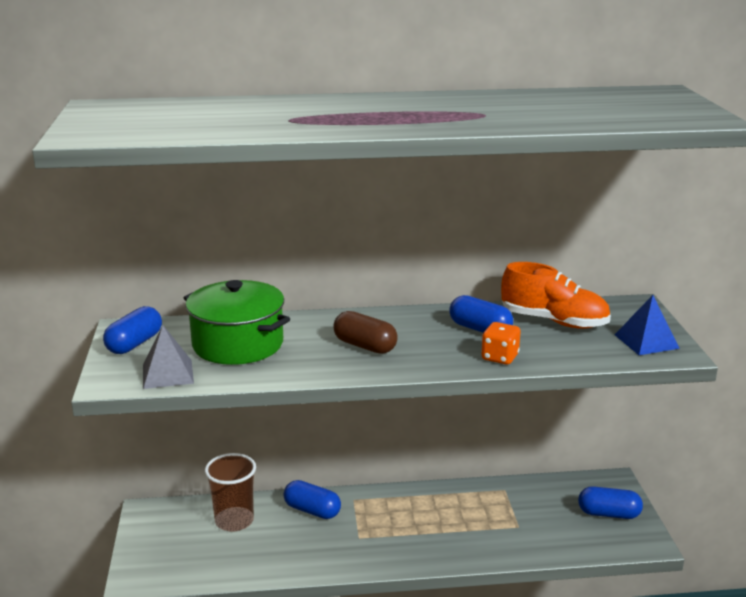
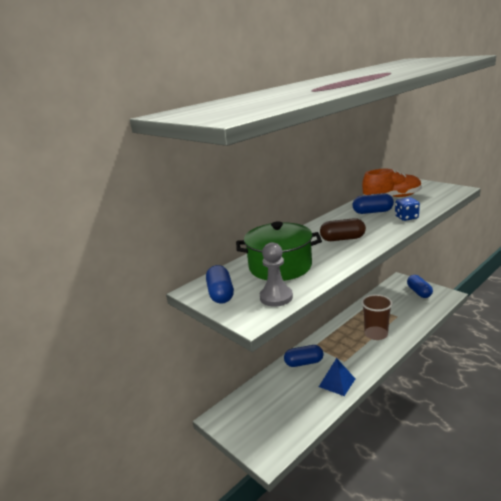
camera: 35 degrees left, 0 degrees up
grey pyramid [143,325,194,389] -> grey pawn [260,242,293,307]
brown cup [205,453,256,532] -> brown cup moved to [361,294,393,340]
orange dice [481,322,521,365] -> blue dice [395,197,420,221]
blue capsule [578,486,643,519] -> blue capsule turned 75 degrees counterclockwise [407,275,433,298]
blue pyramid [615,295,680,355] -> blue pyramid moved to [319,358,355,396]

